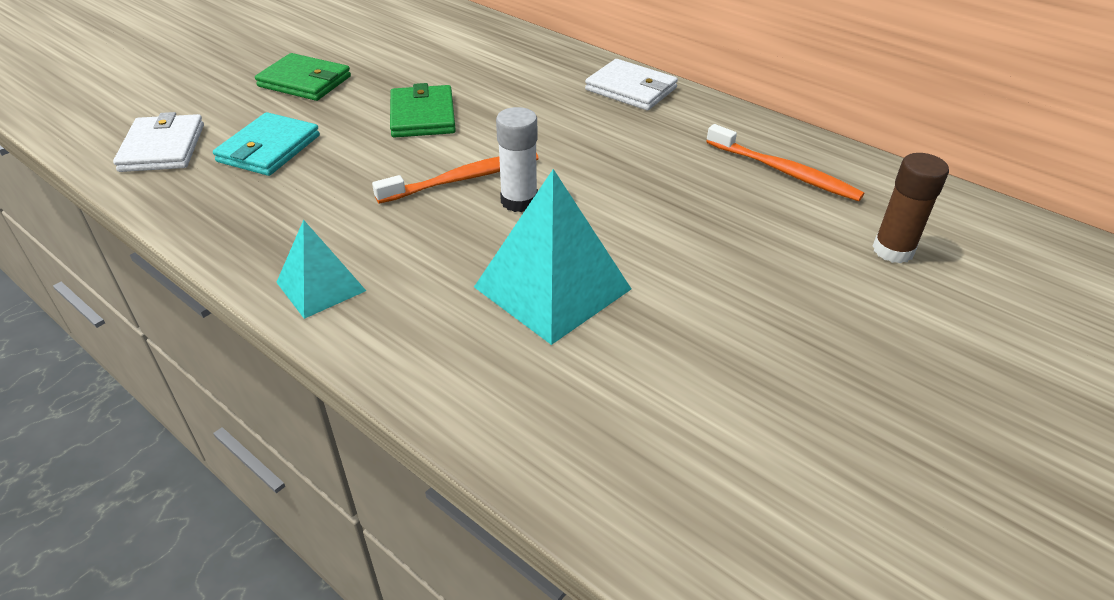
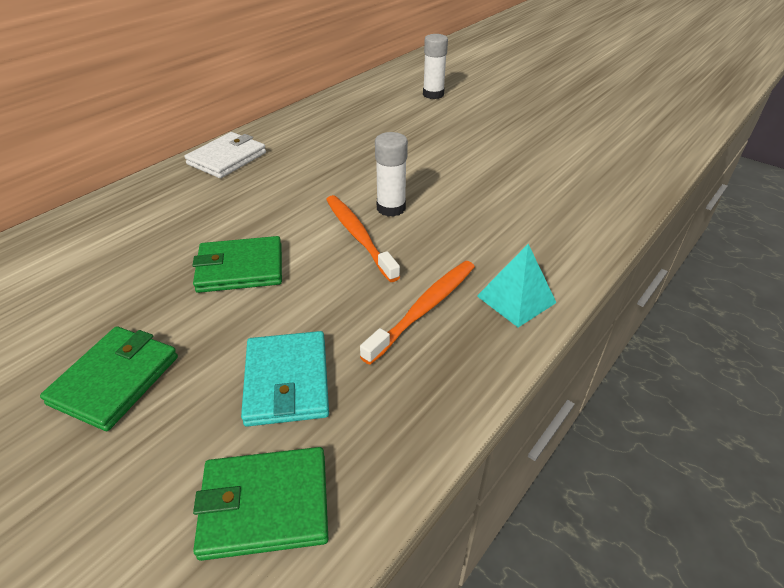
camera: 90 degrees left, 0 degrees up
white wallet [113,112,204,172] -> green wallet [193,447,328,561]
turquoise wallet [213,112,320,176] -> turquoise wallet turned 60 degrees clockwise [241,331,329,427]
turquoise pyramid [474,169,631,345] -> none
orange toothbrush [706,124,865,201] -> orange toothbrush moved to [360,261,475,365]
brown glue stick [873,153,949,264] -> white glue stick [423,34,448,99]

